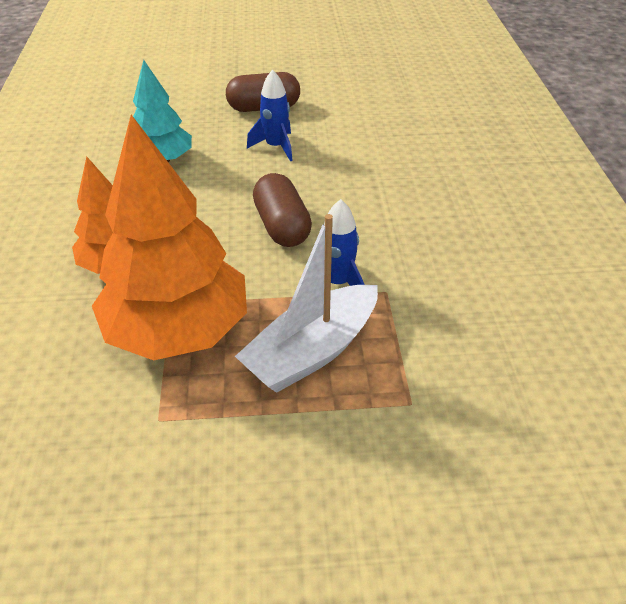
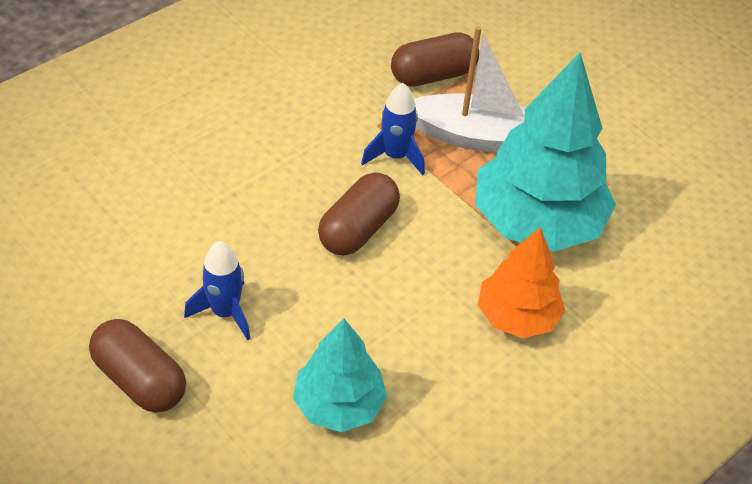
camera: 130 degrees left, 5 degrees up
orange tree [92,115,247,360] -> turquoise tree [475,53,616,252]
none -> brown capsule [391,32,479,87]

